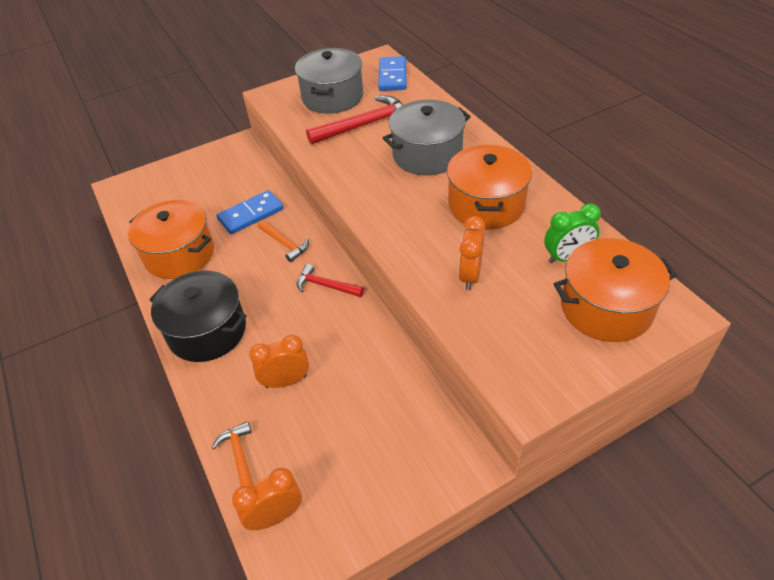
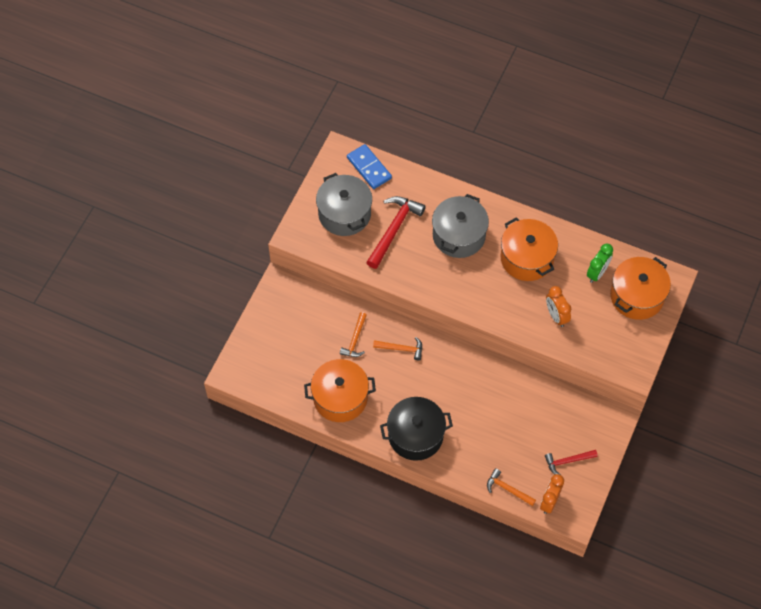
camera: 40 degrees left, 15 degrees up
blue domino [217,190,284,234] -> orange hammer [340,312,367,357]
orange clock [249,335,309,388] -> none
red hammer [296,264,364,297] -> red hammer moved to [545,450,598,475]

